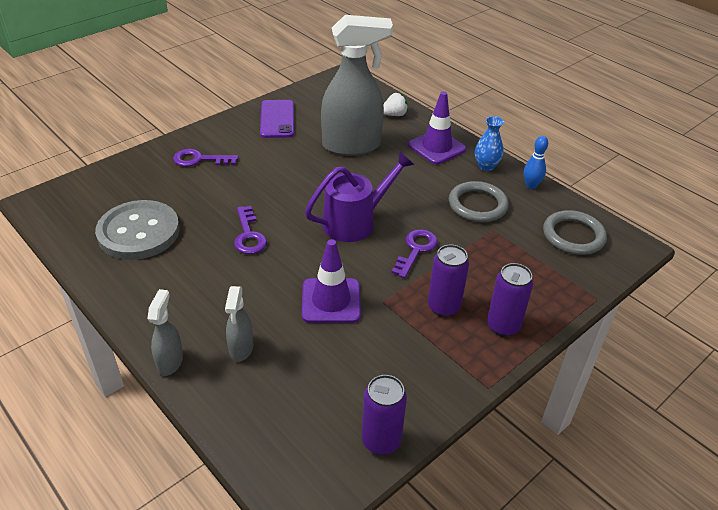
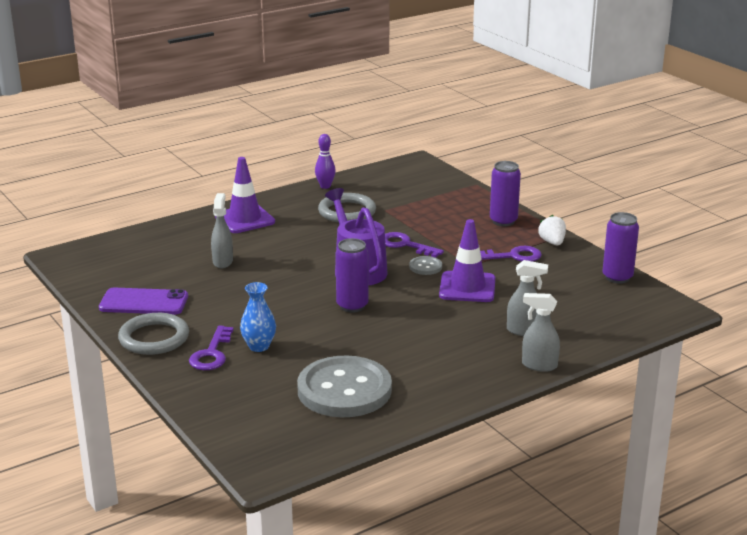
camera: 80 degrees left, 15 degrees down
purple key [234,206,267,254] -> purple key moved to [480,246,542,262]
grey spray bottle [321,15,393,156] -> grey spray bottle [211,193,233,268], size x0.46
white strawberry [383,93,408,116] -> white strawberry moved to [538,215,566,245]
purple can [428,245,469,317] -> purple can moved to [336,238,369,313]
blue vase [475,116,504,171] -> blue vase moved to [240,282,276,352]
blue bowling pin [524,136,548,189] -> purple bowling pin [315,134,336,189]
grey ring [543,210,607,255] -> grey ring moved to [118,313,189,355]
none -> grey button [409,256,442,275]

